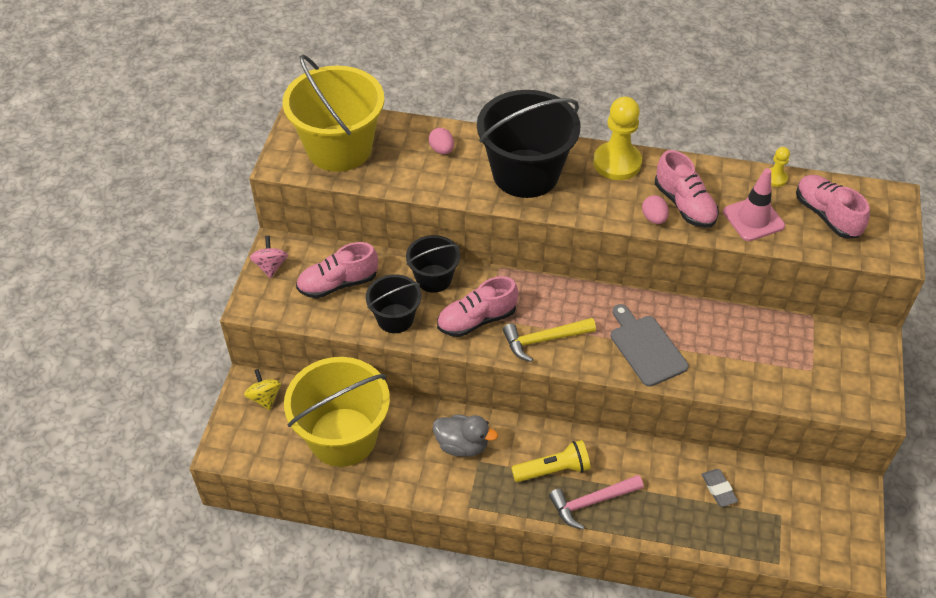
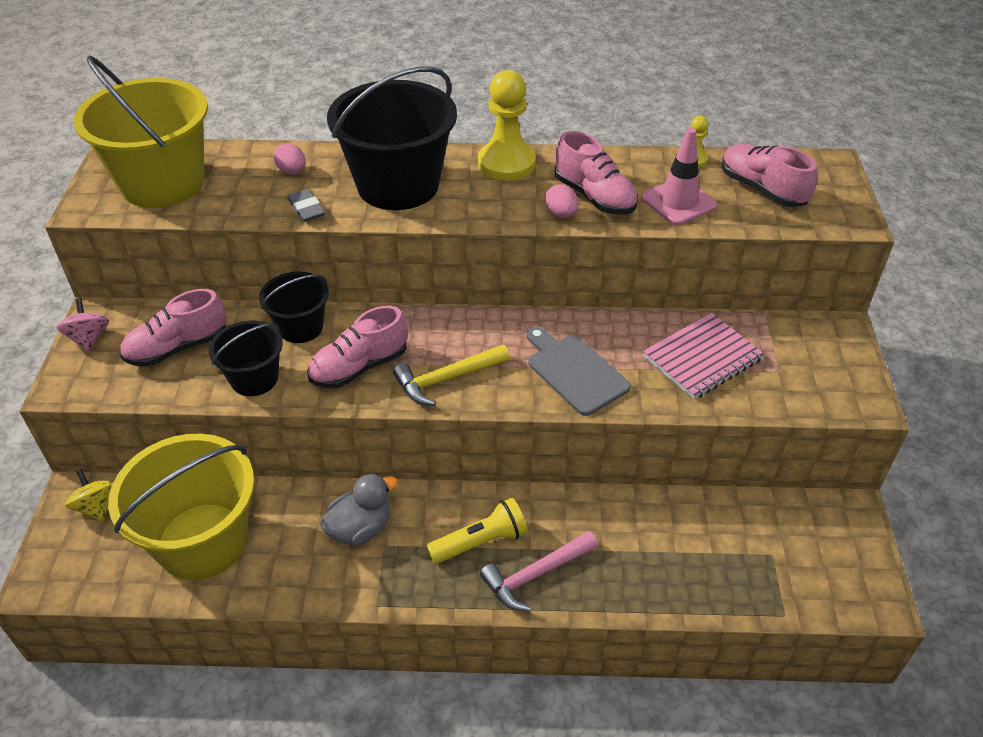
camera: 10 degrees left, 5 degrees down
grey duck [433,415,498,457] -> grey duck turned 45 degrees counterclockwise [320,473,398,546]
grey eraser [701,469,738,507] -> grey eraser moved to [287,189,325,222]
none -> pink notebook [643,313,764,399]

